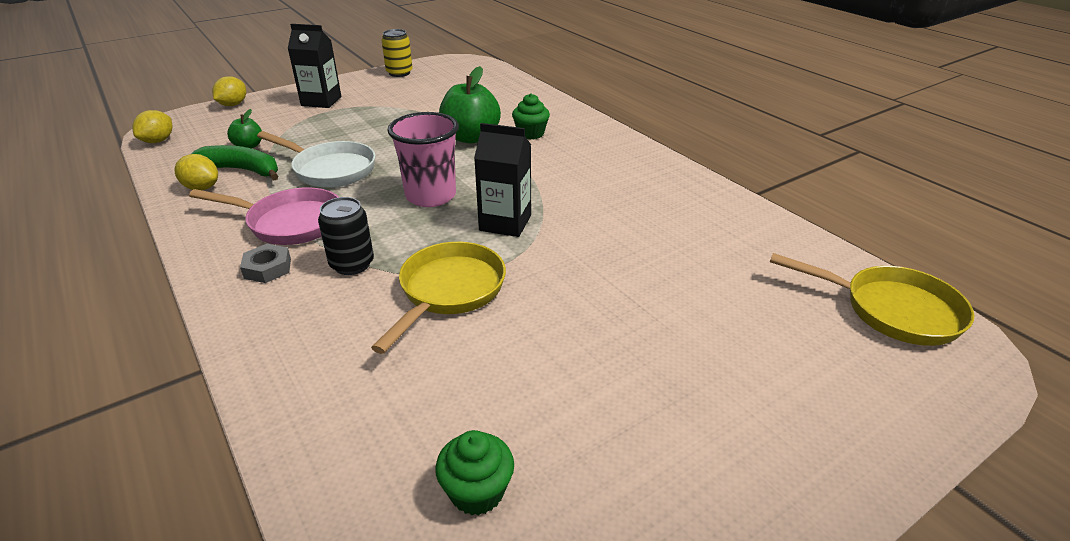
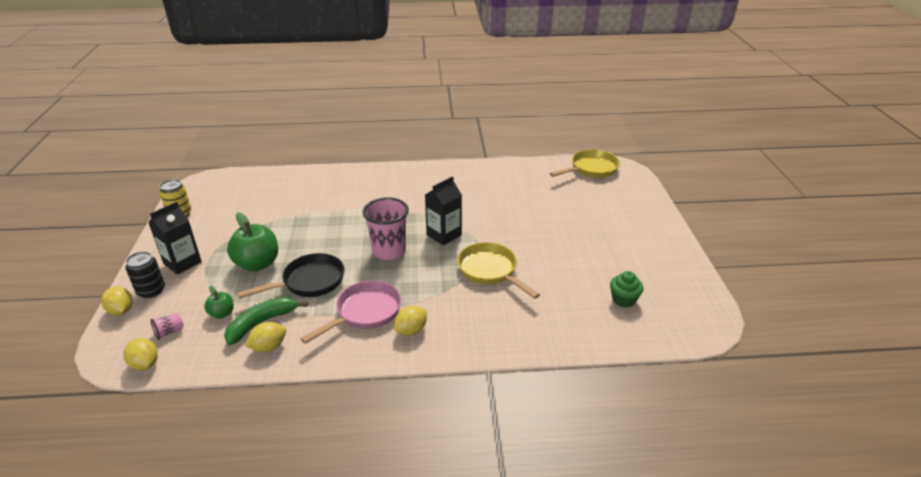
camera: 60 degrees left, 0 degrees up
grey nut [240,244,291,283] -> yellow lemon [394,306,427,336]
white pan [257,131,376,188] -> black pan [237,253,345,299]
black can [318,197,374,275] -> black can moved to [126,251,165,298]
green apple [439,66,501,144] -> green apple moved to [227,212,278,272]
green cupcake [512,93,550,140] -> none
none -> pink cup [151,313,184,340]

